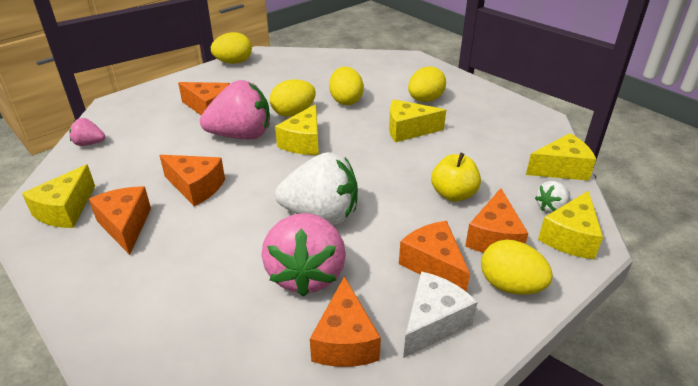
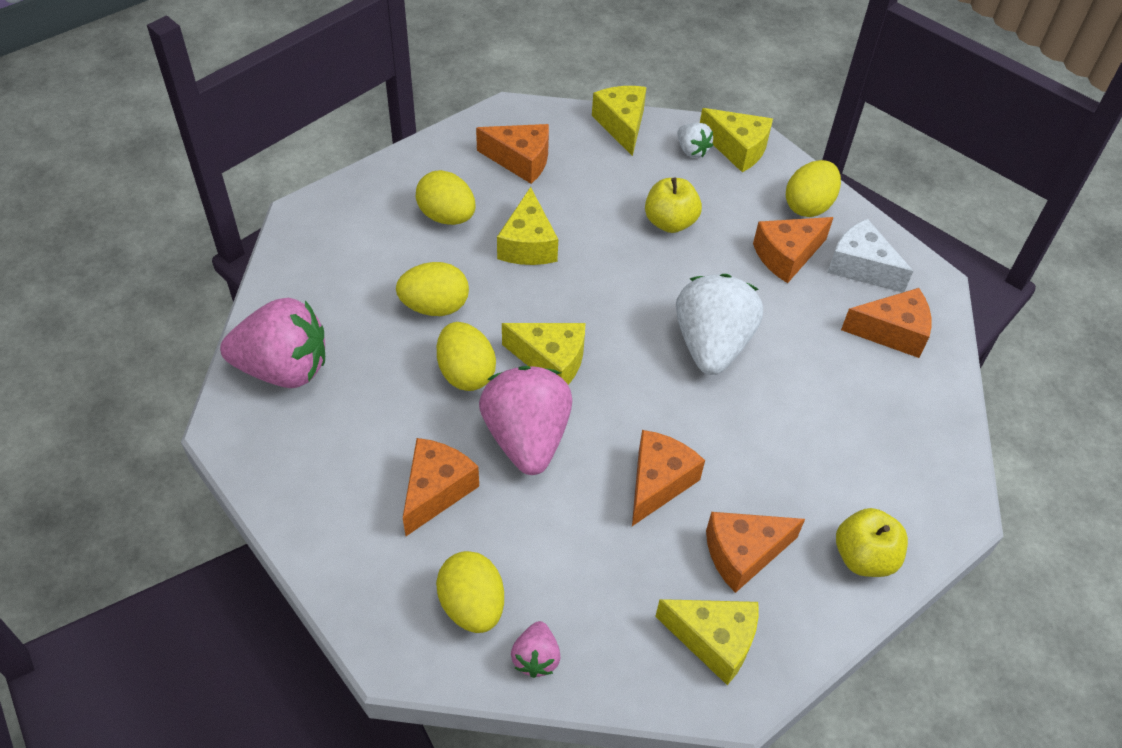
camera: 90 degrees left, 15 degrees up
yellow egg [211,32,252,64] -> yellow egg moved to [436,551,504,633]
pink strawberry [262,213,346,297] -> pink strawberry moved to [220,298,325,388]
orange cheese [465,188,528,253] -> orange cheese moved to [476,124,549,184]
none -> yellow apple [836,508,908,577]

